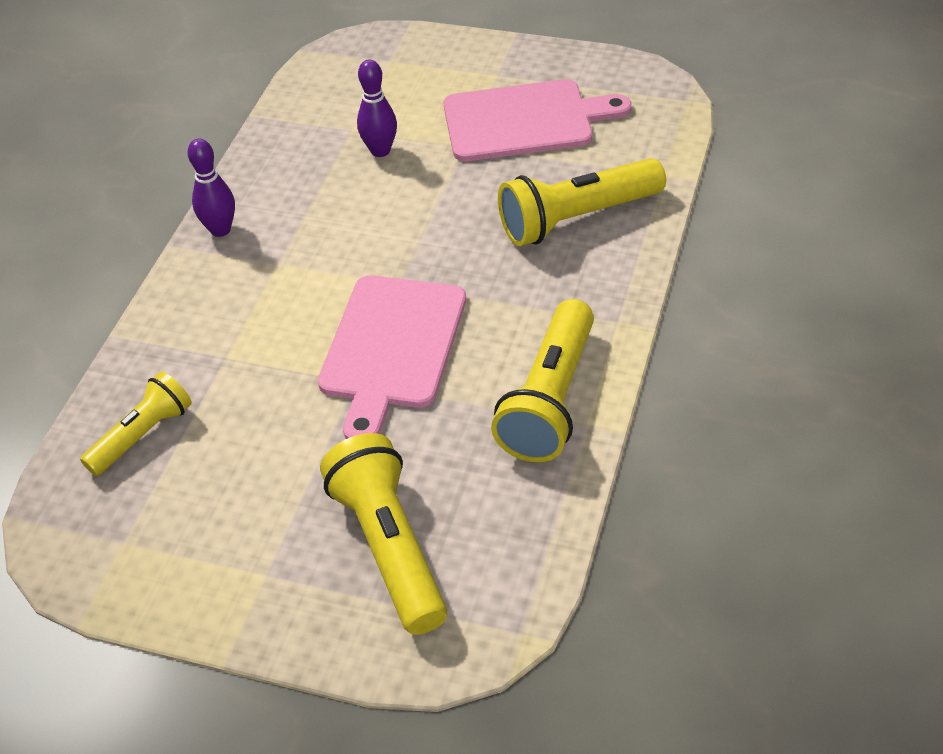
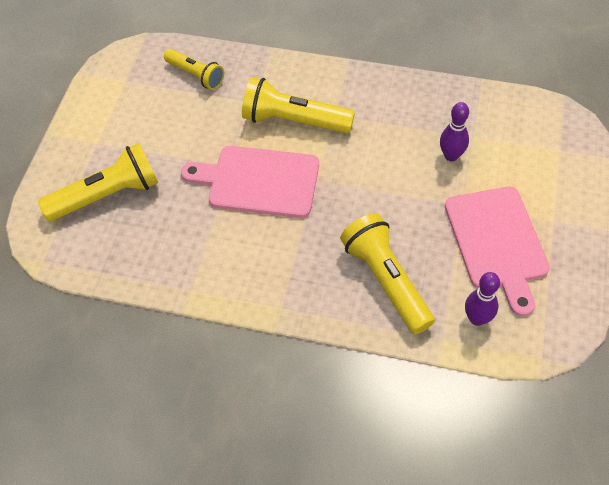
camera: 85 degrees right, 10 degrees up
purple bowling pin [187,139,235,237] -> purple bowling pin moved to [465,272,500,326]
yellow flashlight [491,299,594,462] -> yellow flashlight moved to [242,77,355,133]

